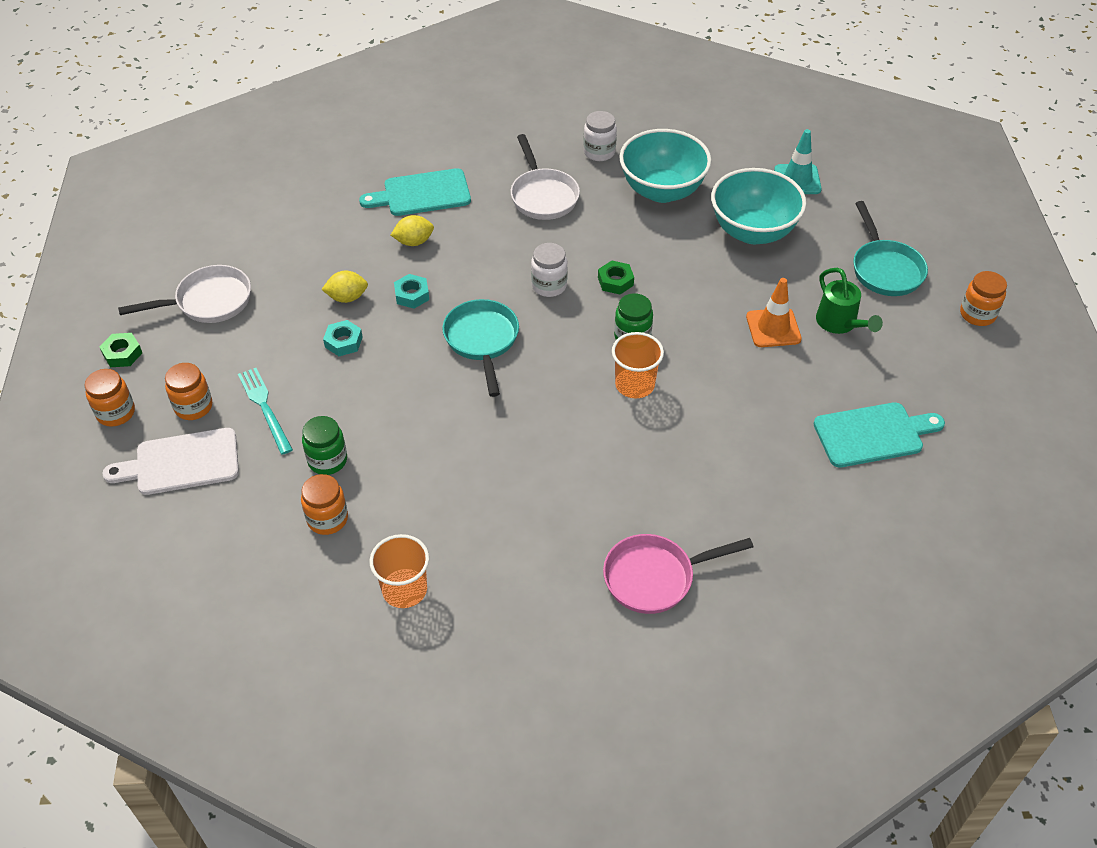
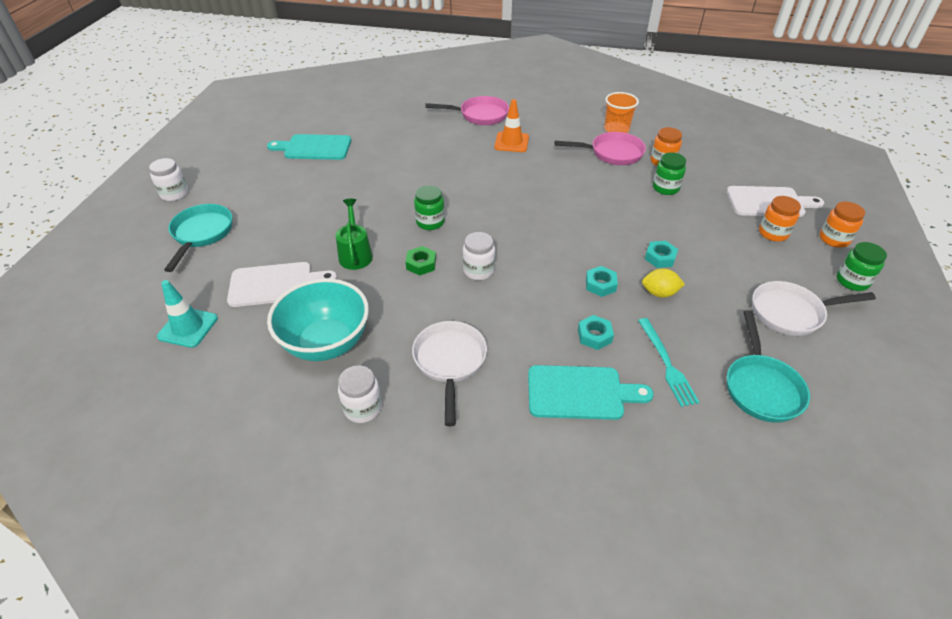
camera: 165 degrees left, 5 degrees down
green nut [100,333,142,367] -> green jar [837,242,887,291]
turquoise fork [238,368,293,455] -> turquoise fork moved to [638,318,699,407]
yellow lemon [391,215,434,246] -> turquoise nut [578,315,614,350]
turquoise pan [442,299,519,397] -> turquoise pan moved to [727,310,810,423]
orange cup [612,332,664,399] -> none
turquoise bowl [711,168,806,244] -> white cutting board [227,262,337,307]
orange traffic cone [746,278,802,347] -> orange traffic cone moved to [494,99,529,152]
green watering can [816,268,883,334] -> green watering can moved to [335,199,373,270]
orange jar [960,271,1007,326] -> white jar [149,158,188,201]
none -> pink pan [555,132,646,165]

